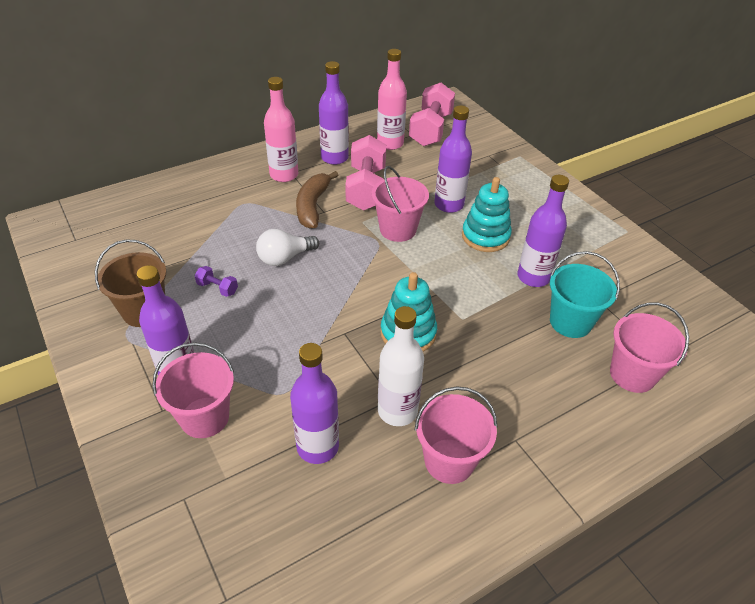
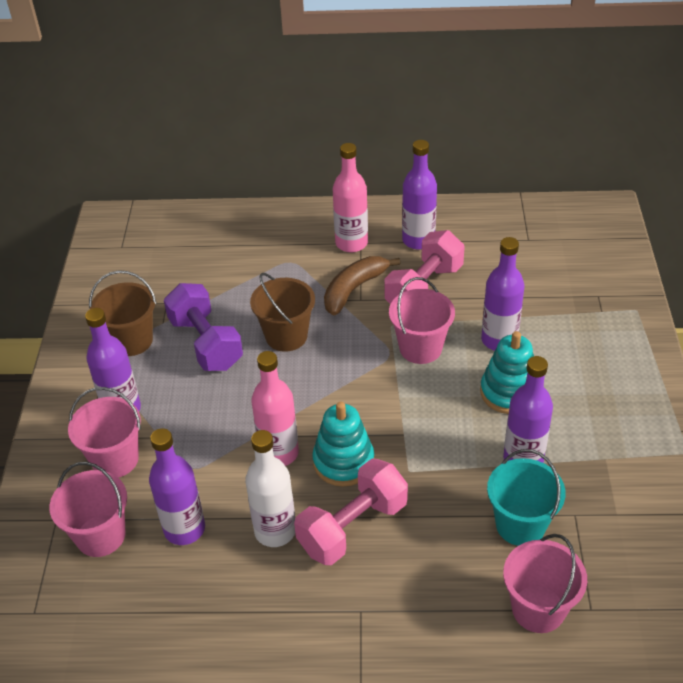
camera: 35 degrees right, 0 degrees up
purple dumbbell [195,266,238,297] -> purple dumbbell [164,283,243,371], size x2.28
white light bulb [256,229,319,266] -> brown bucket [250,273,315,352]
pink bottle [377,49,407,150] -> pink bottle moved to [251,351,299,466]
pink dumbbell [409,83,455,146] -> pink dumbbell moved to [294,459,408,565]
pink bucket [415,387,497,484] -> pink bucket moved to [50,462,127,557]

